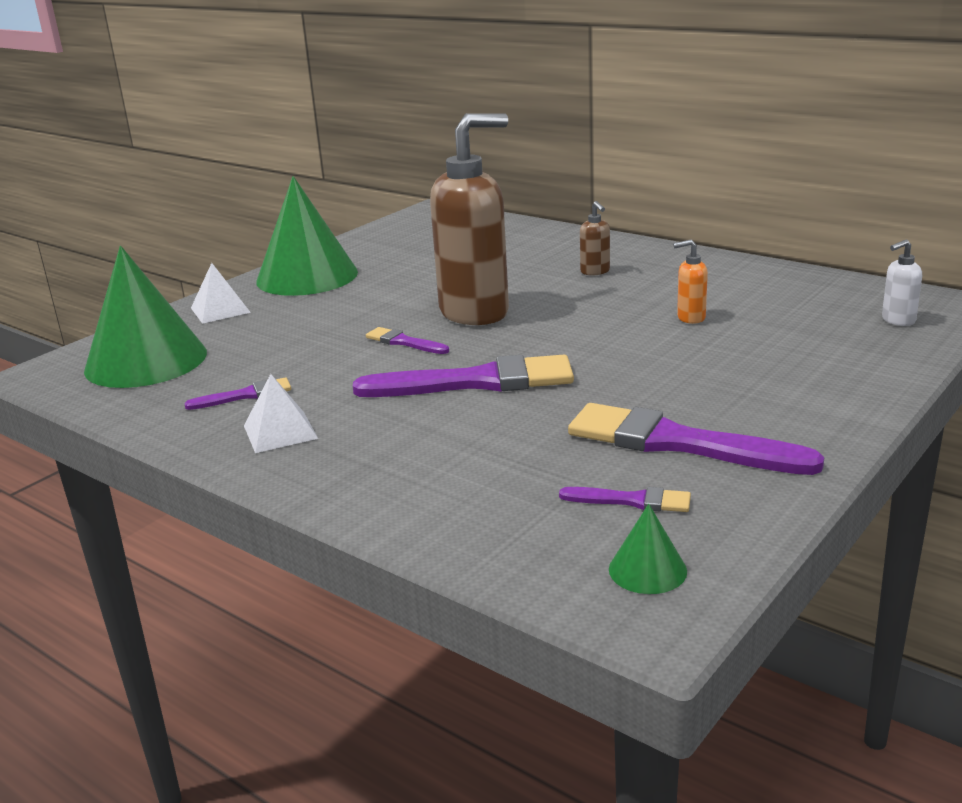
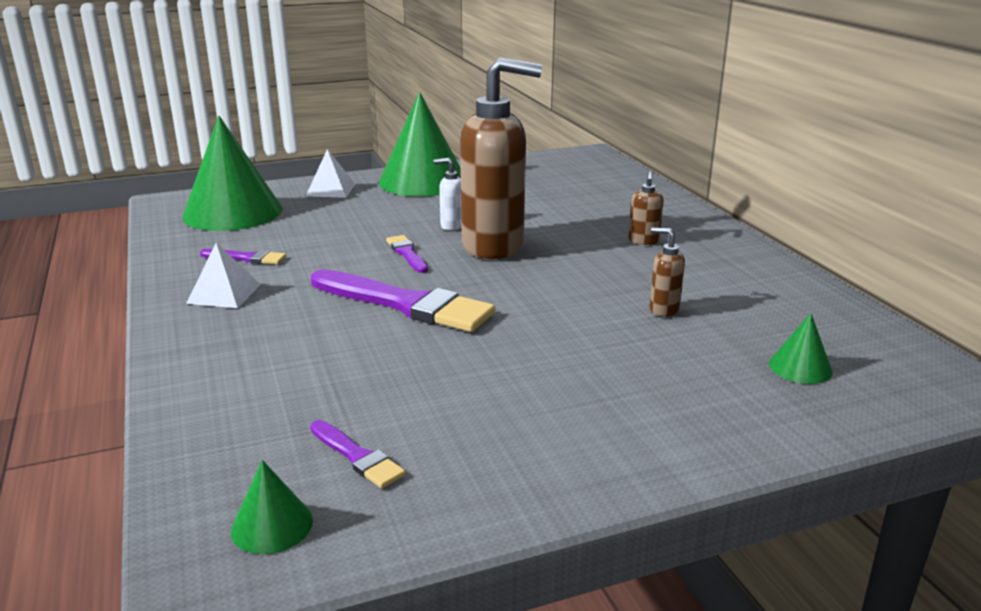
camera: 30 degrees right, 0 degrees up
purple brush [568,403,824,475] -> none
orange soap dispenser [673,239,708,324] -> brown soap dispenser [649,228,685,317]
white soap dispenser [882,239,922,326] -> white soap dispenser moved to [434,158,462,230]
none -> green cone [769,313,833,384]

